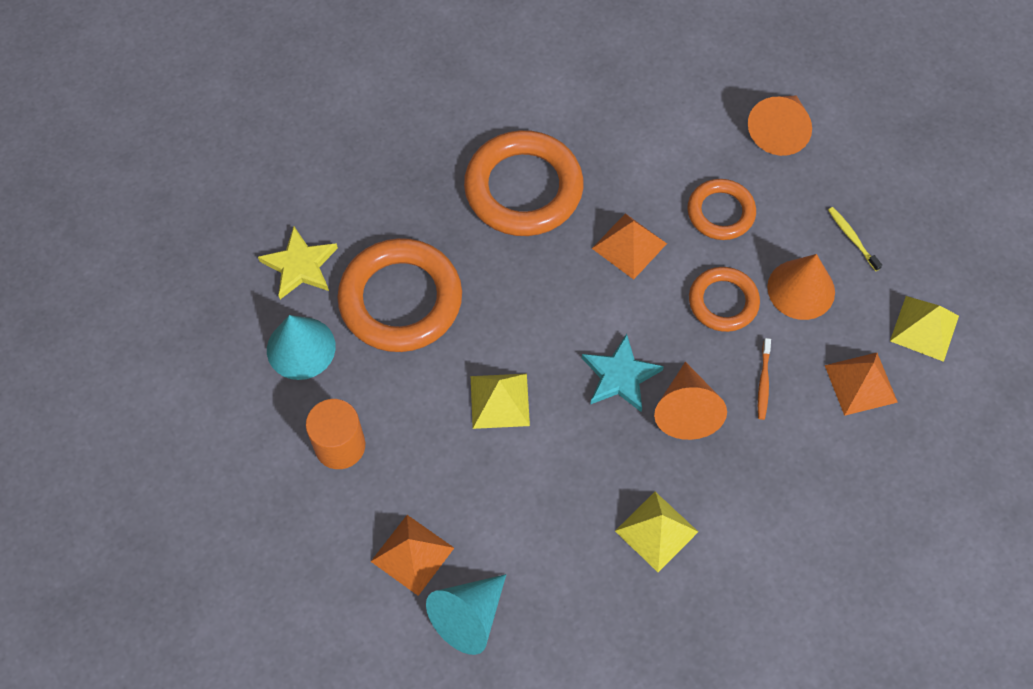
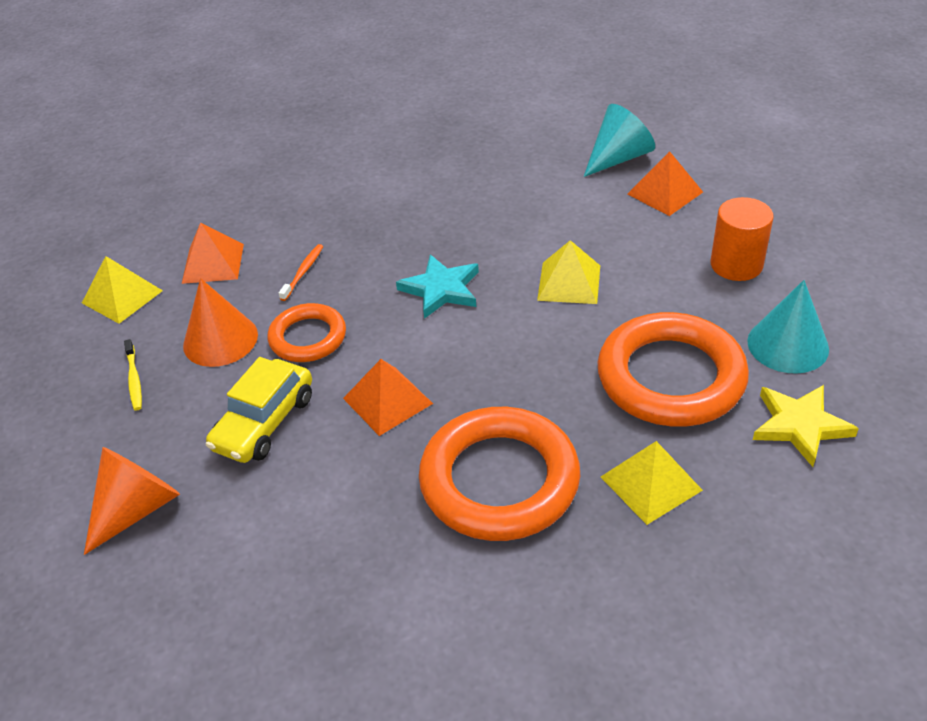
camera: 165 degrees left, 20 degrees down
yellow pyramid [615,492,698,572] -> yellow pyramid moved to [601,441,703,525]
orange cone [654,362,727,440] -> none
orange ring [687,179,756,240] -> yellow car [205,357,312,463]

